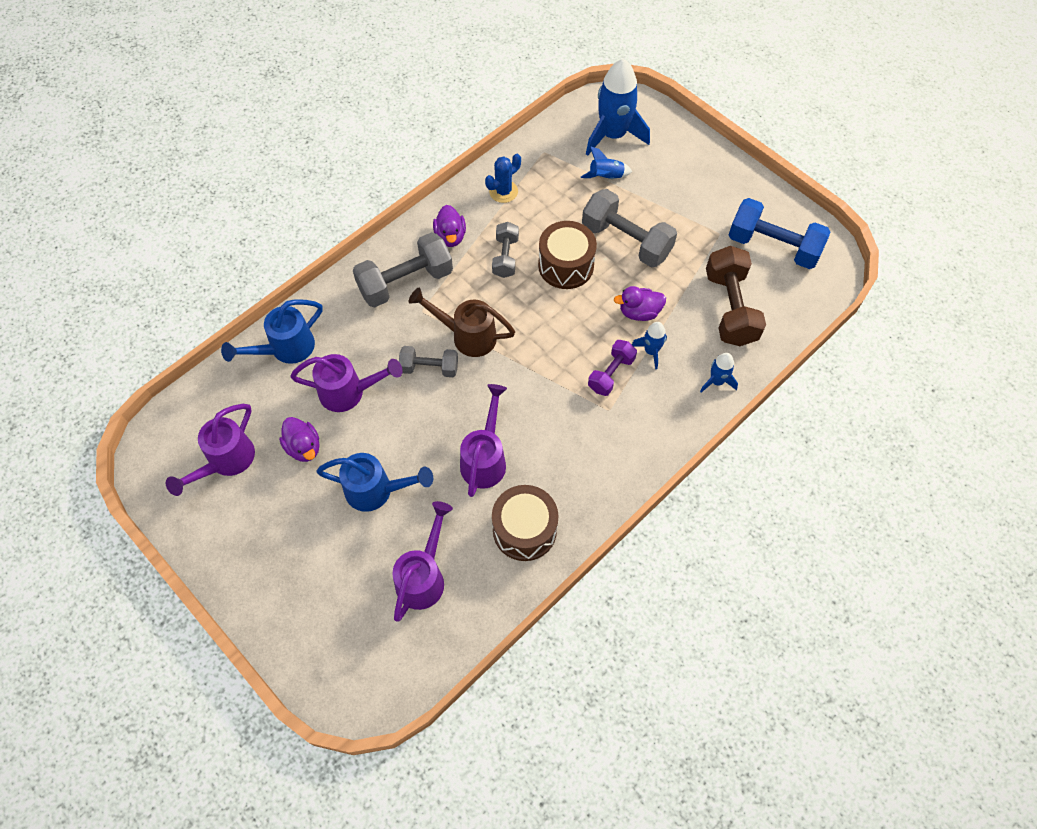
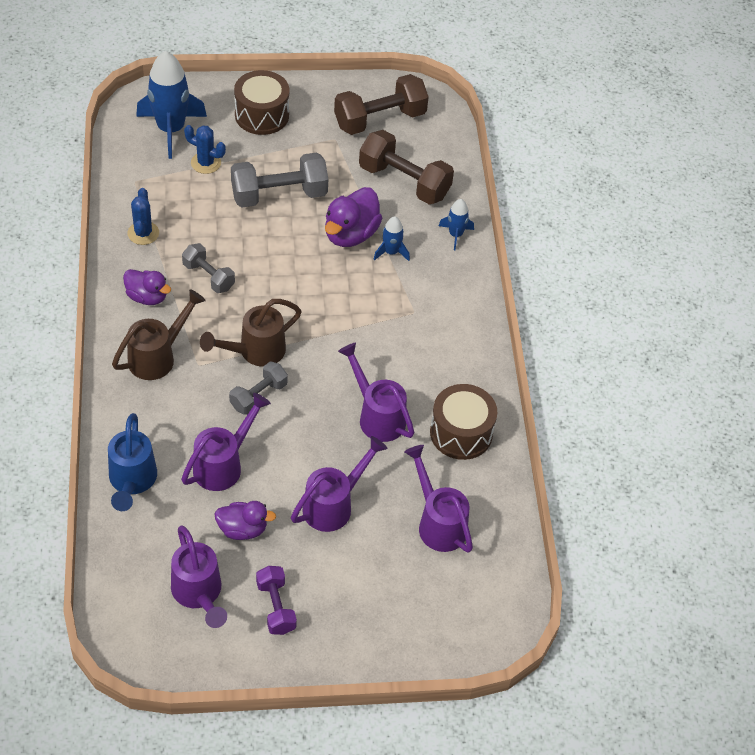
camera: 55 degrees left, 10 degrees down
blue watering can [316,453,433,512] -> purple watering can [291,436,388,532]
grey dumbbell [353,232,453,307] -> brown watering can [112,289,206,380]
brown drum [538,221,597,289] -> brown drum moved to [234,70,290,135]
blue rocket [581,146,632,179] -> blue cactus [184,125,226,174]
purple dumbbell [588,340,637,396] -> purple dumbbell moved to [256,566,297,635]
purple duck [614,286,666,321] -> purple duck [325,187,382,247], size x1.53
blue dumbbell [729,198,830,269] -> brown dumbbell [334,74,429,135]

